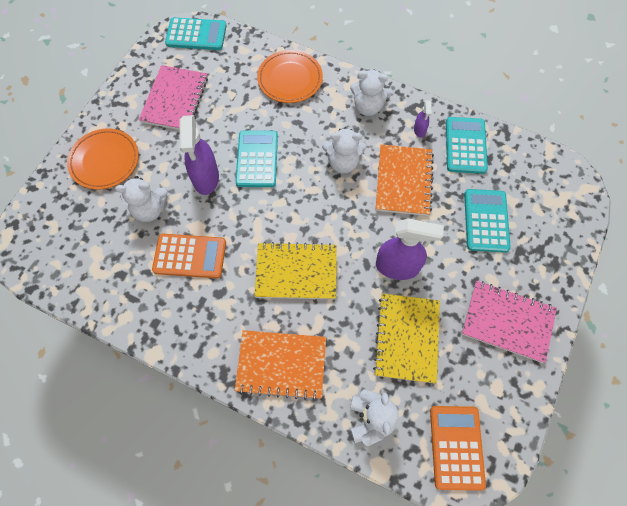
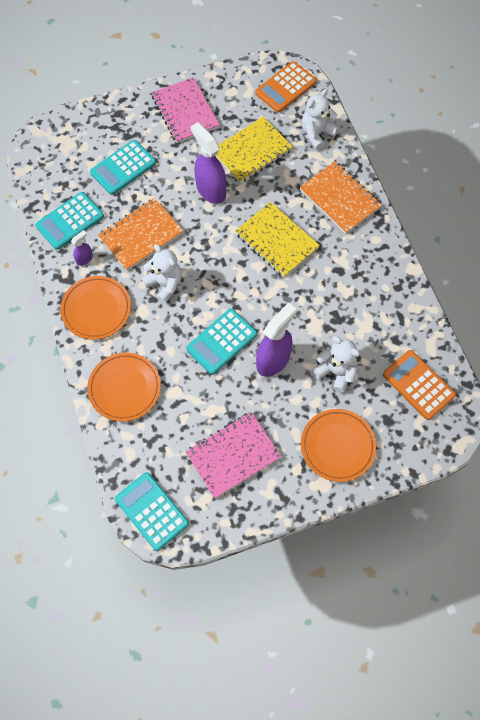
camera: 135 degrees left, 0 degrees up
orange calculator [152,234,226,278] -> orange calculator moved to [383,350,456,420]
white teddy bear [350,70,392,116] -> orange plate [60,276,131,340]

